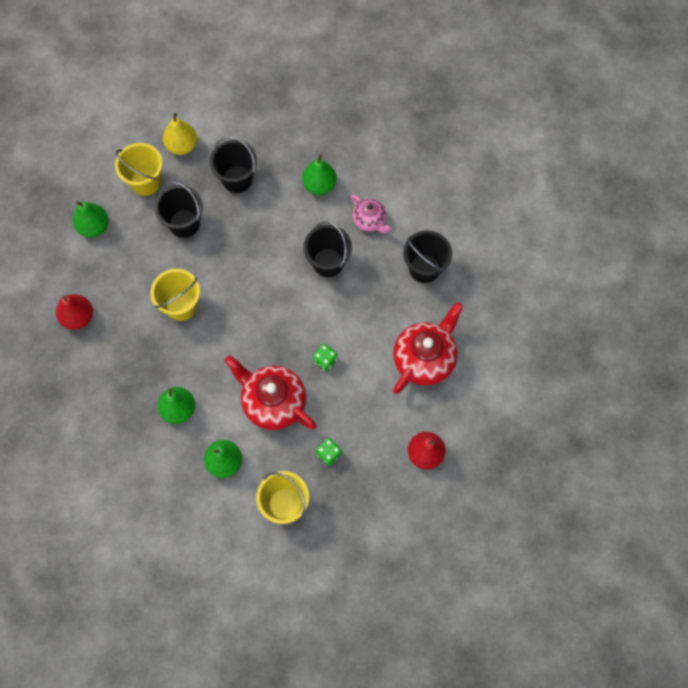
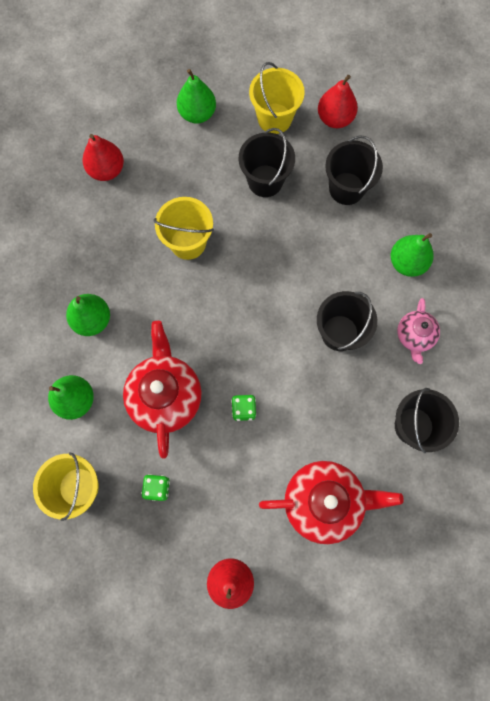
camera: 50 degrees right, 5 degrees up
yellow pear [163,113,197,155] -> red pear [318,75,358,128]

